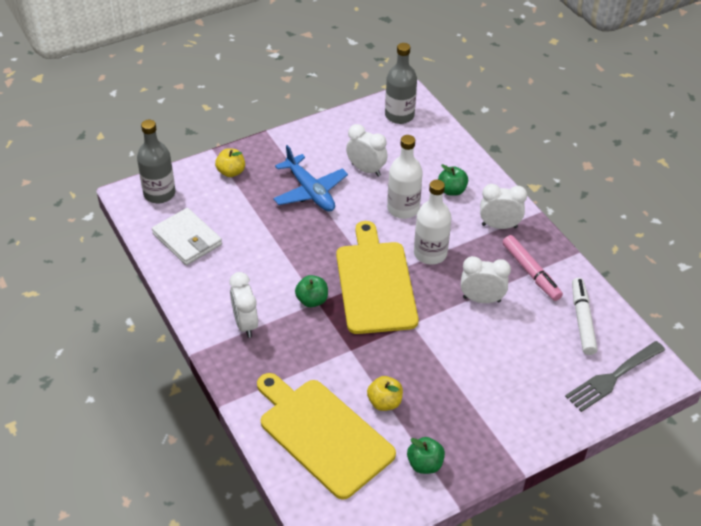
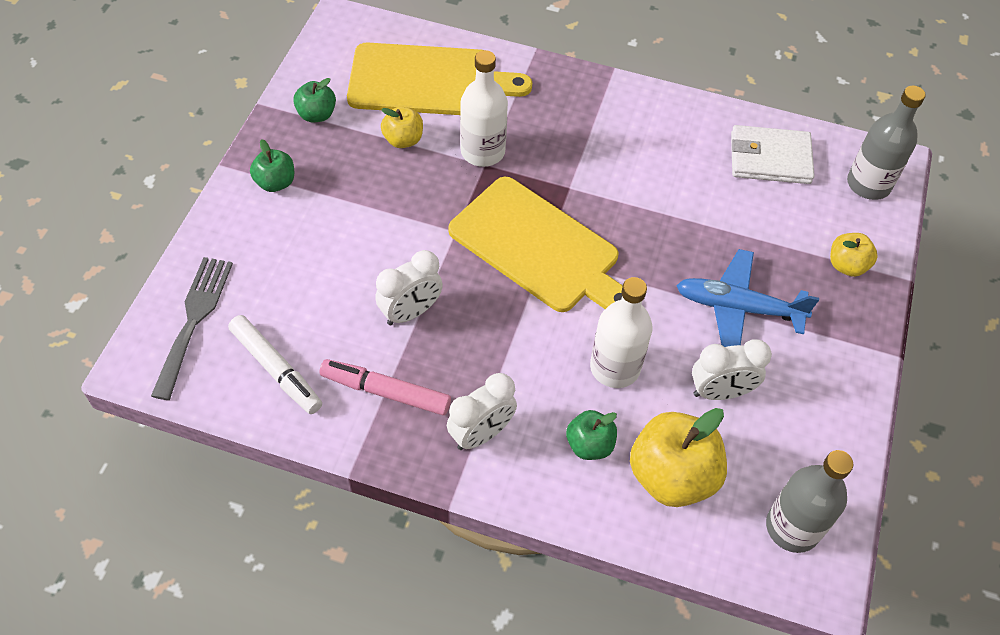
camera: 135 degrees right, 10 degrees up
white clock [229,272,258,338] -> none
green apple [295,275,328,307] -> green apple moved to [250,139,294,192]
white bottle [414,180,452,265] -> white bottle moved to [460,50,508,167]
none -> yellow apple [630,408,727,507]

